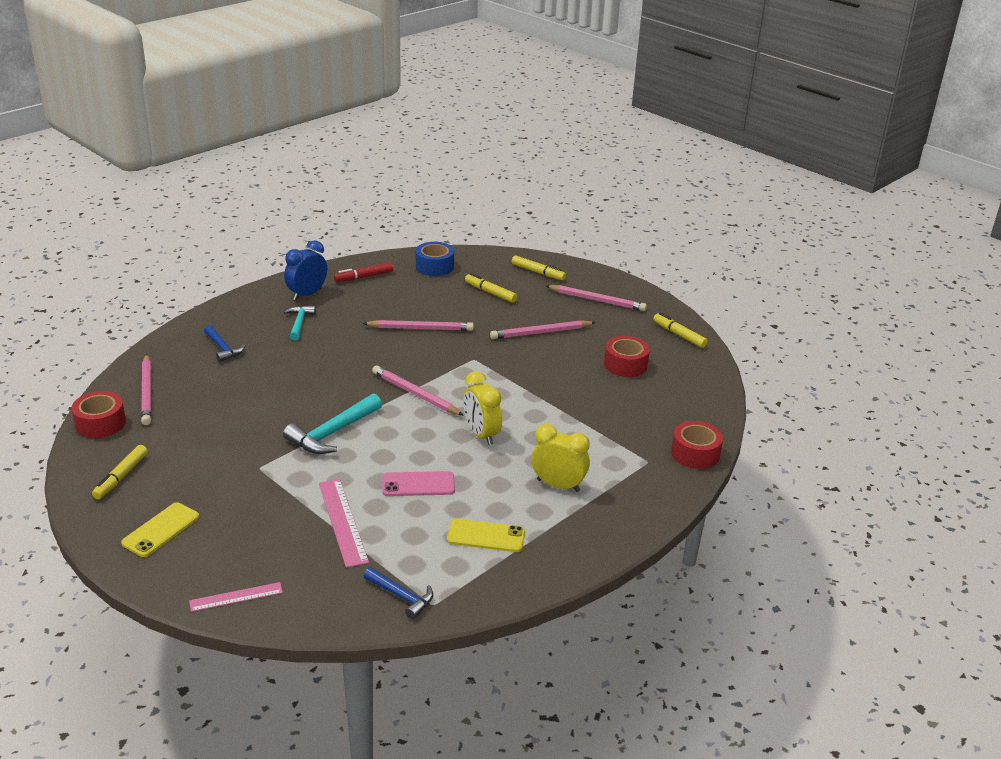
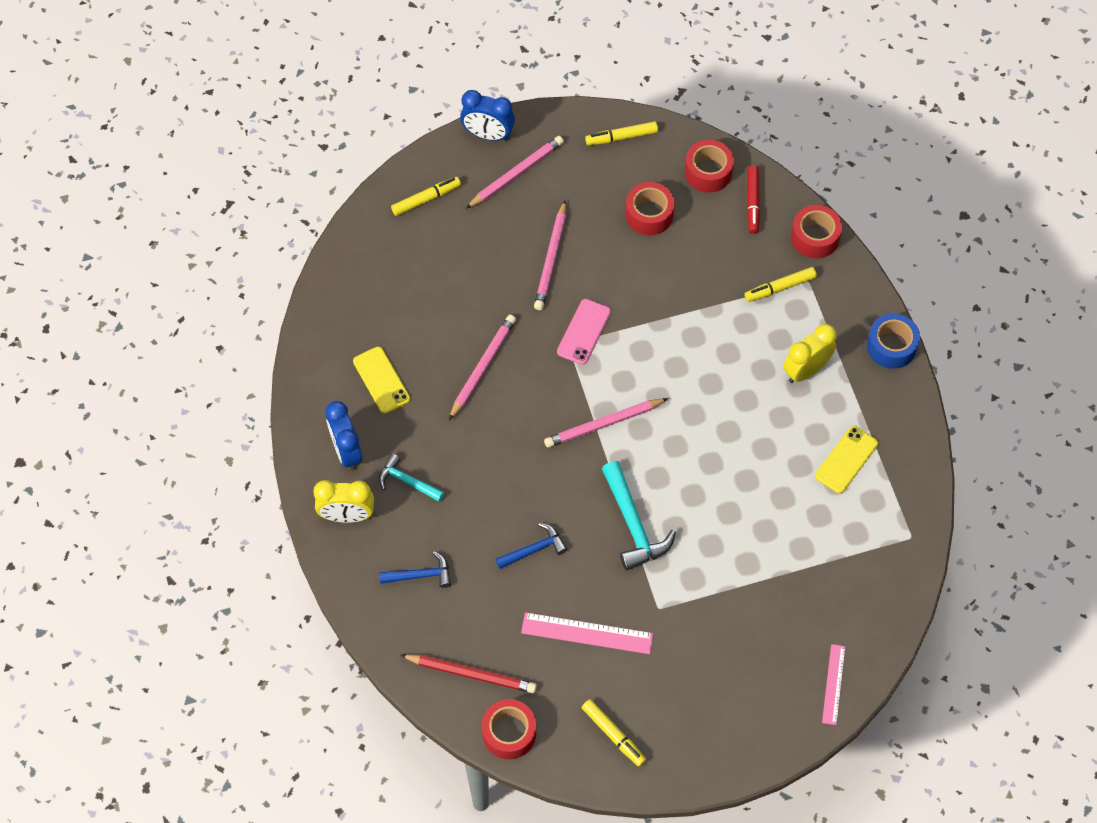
camera: 60 degrees left, 30 degrees up
yellow phone [121,502,199,557] -> yellow phone moved to [353,347,410,414]
pink pencil [141,354,151,425] -> red pencil [400,654,537,693]
pink ruler [319,479,369,568] -> pink ruler moved to [521,612,653,654]
red marker [334,263,393,282] -> red marker moved to [747,166,760,234]
blue hammer [364,567,433,619] -> blue hammer moved to [495,523,567,569]
pink phone [383,471,455,496] -> pink phone moved to [557,299,611,365]
blue tape [416,242,454,276] -> blue tape moved to [867,314,920,369]
yellow clock [463,371,502,445] -> yellow clock moved to [313,480,374,523]
yellow marker [465,273,517,303] -> yellow marker moved to [744,267,817,302]
none -> blue clock [460,90,515,141]
none -> red tape [685,140,734,192]

